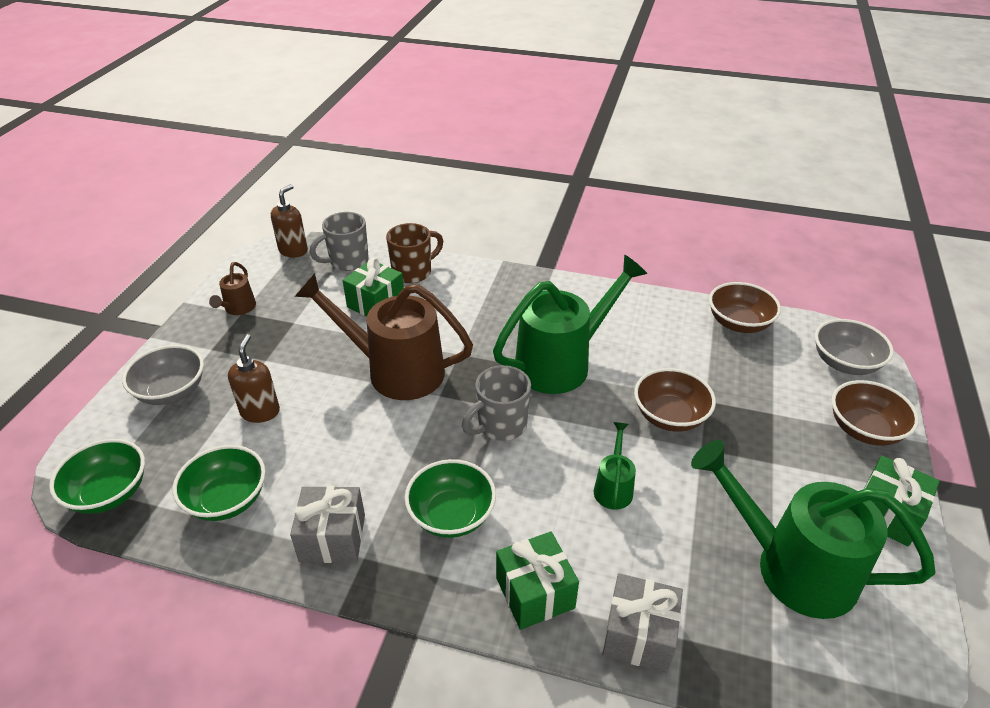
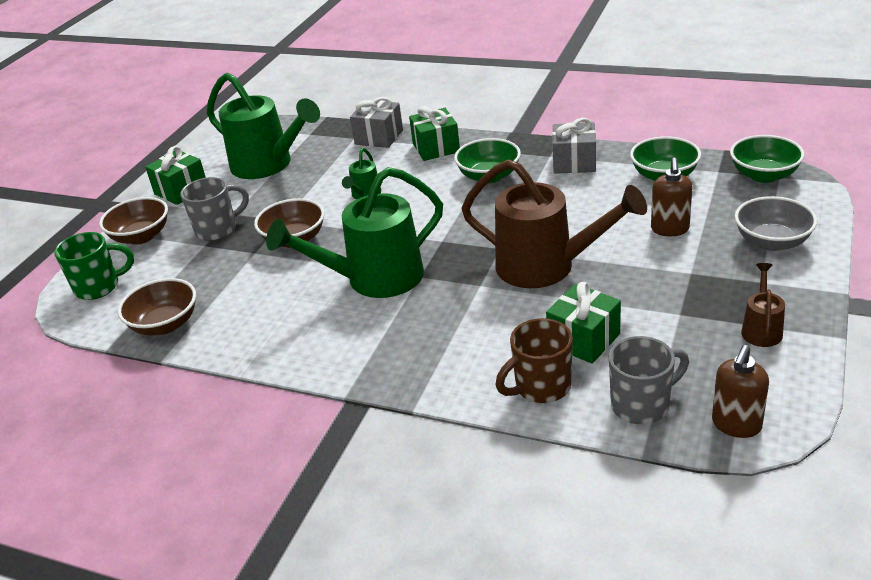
camera: 170 degrees left, 5 degrees down
grey mug [462,365,531,441] -> grey mug moved to [181,177,249,241]
grey bowl [815,319,894,375] -> green mug [54,232,134,300]

